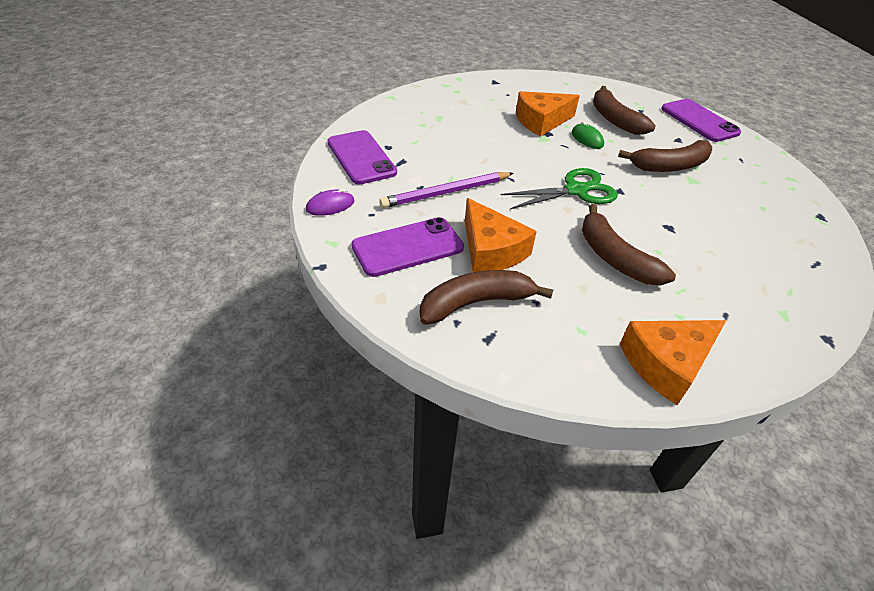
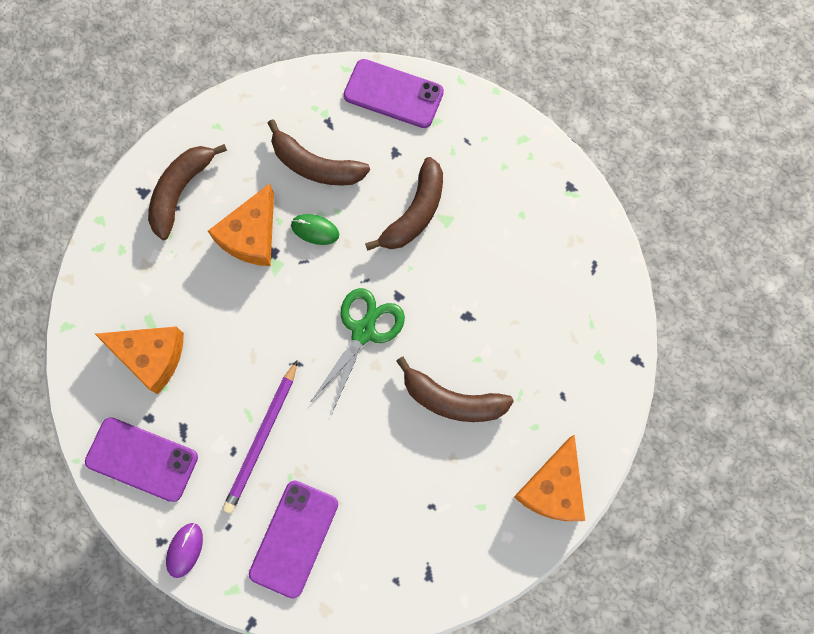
camera: 40 degrees left, 30 degrees up
brown banana [420,270,553,325] -> brown banana moved to [148,144,227,240]
orange cheese [465,198,537,272] -> orange cheese moved to [95,326,184,394]

